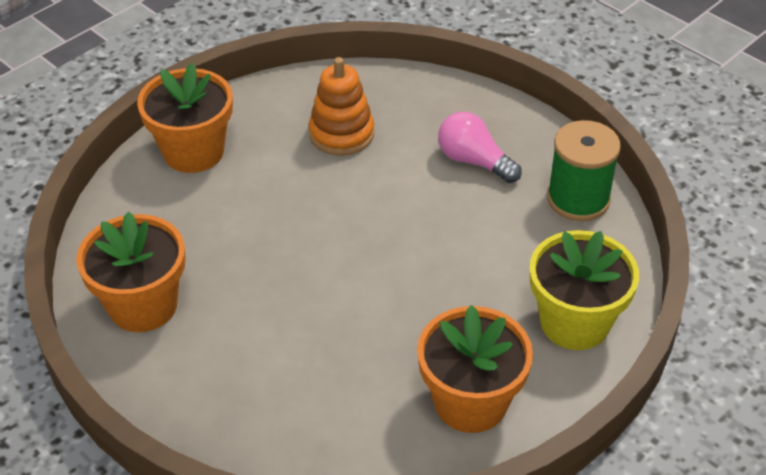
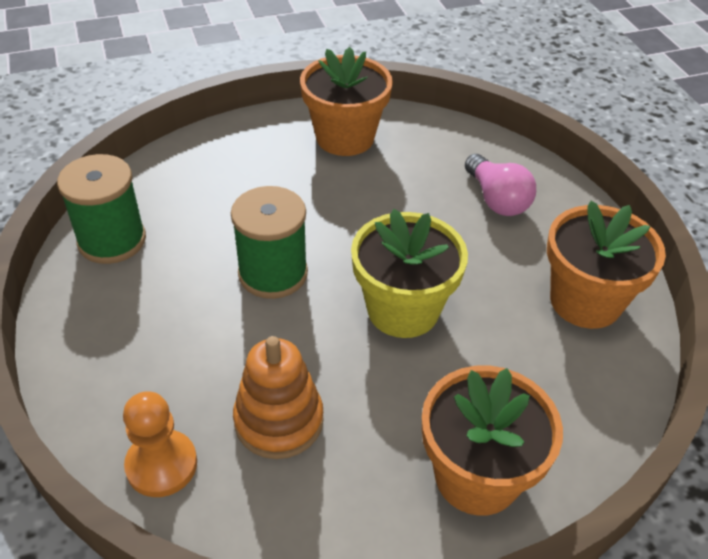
camera: 155 degrees left, 0 degrees up
pink light bulb [438,112,522,183] -> pink light bulb moved to [465,154,536,216]
yellow flower pot [530,230,639,350] -> yellow flower pot moved to [351,209,468,338]
none -> orange pawn [123,391,197,497]
none -> green spool [231,186,308,299]

